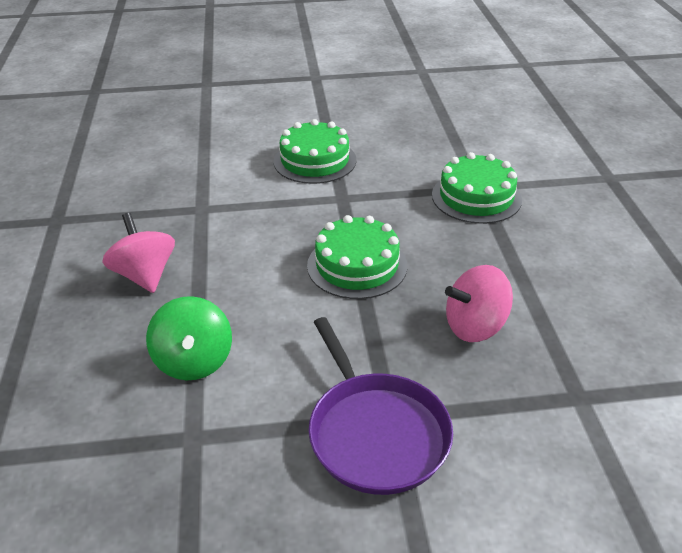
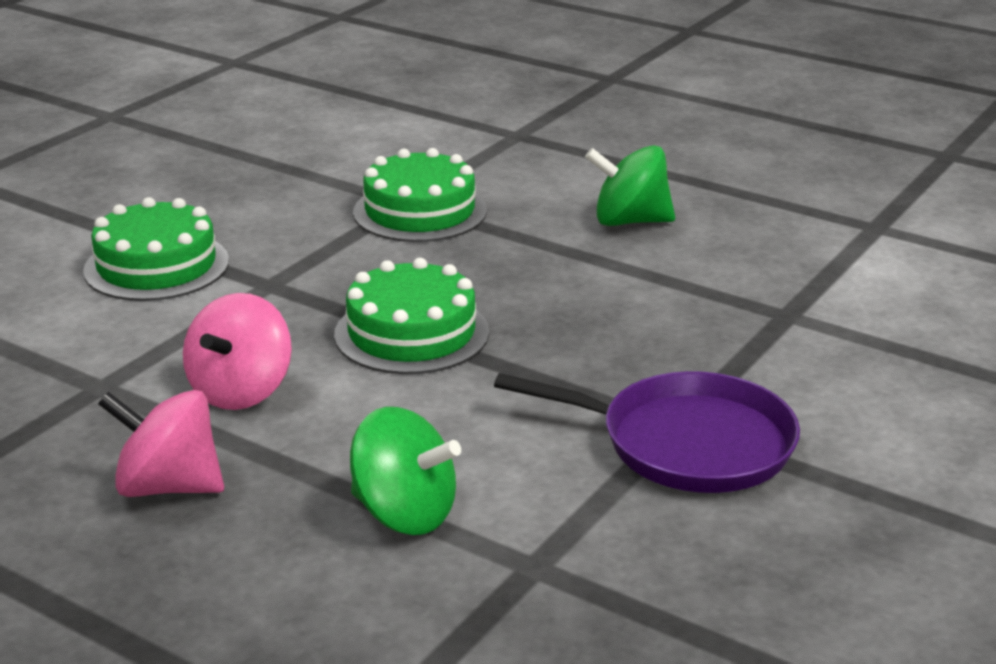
camera: 50 degrees left, 10 degrees down
pink spinning top [445,265,513,342] -> pink spinning top moved to [183,293,292,410]
none -> green spinning top [585,145,675,226]

